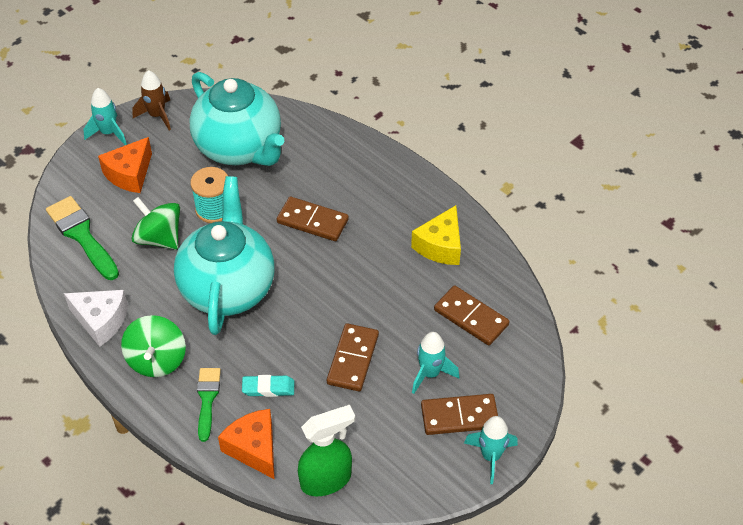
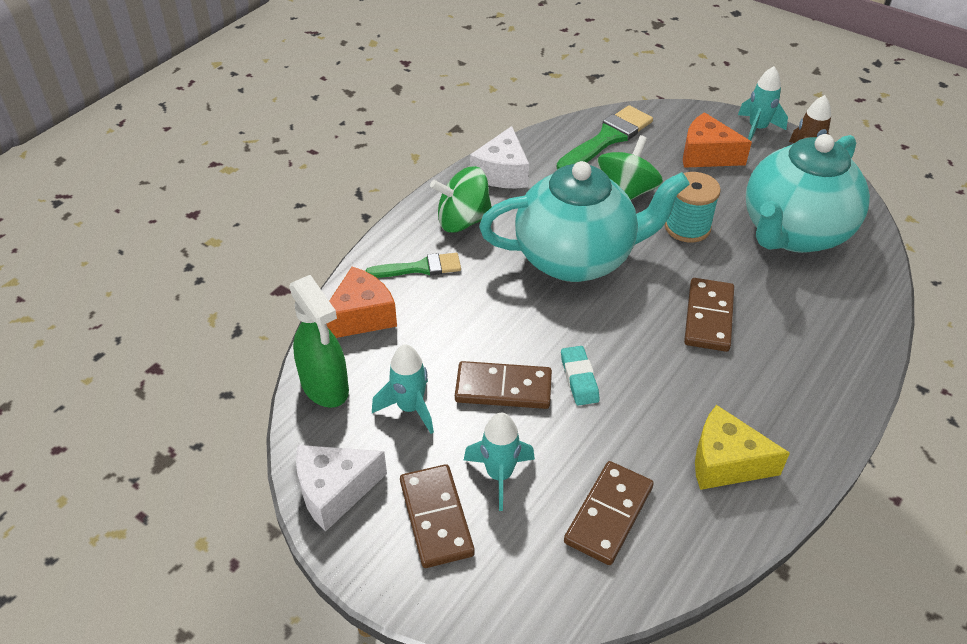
camera: 80 degrees right, 5 degrees down
turquoise eraser [242,375,294,397] -> turquoise eraser moved to [561,346,600,406]
turquoise rocket [464,416,518,484] -> turquoise rocket moved to [372,344,434,434]
none -> white cheese [296,445,387,532]

